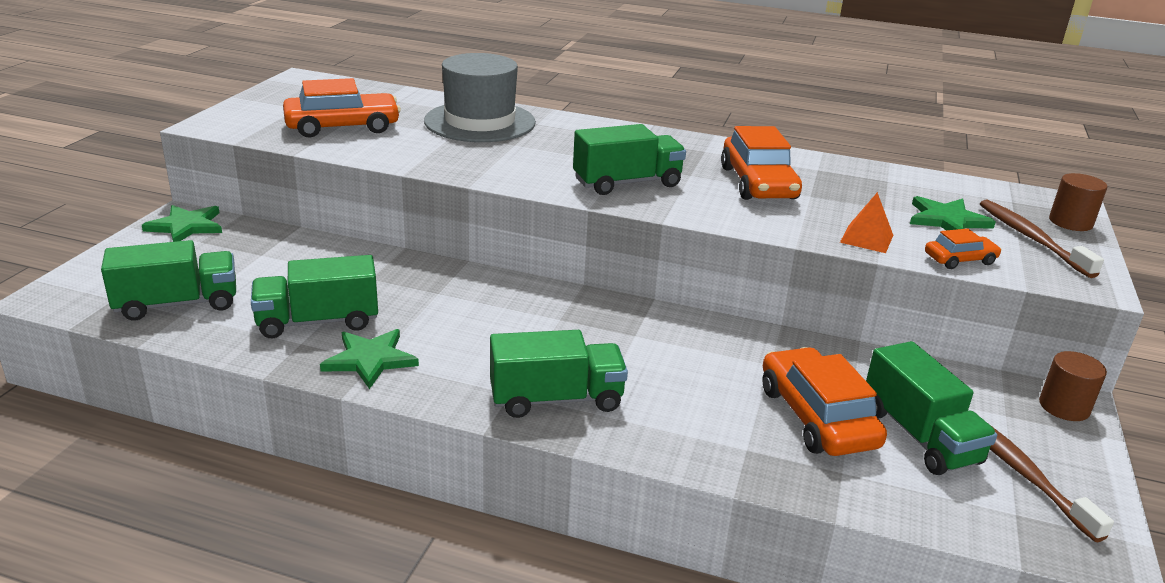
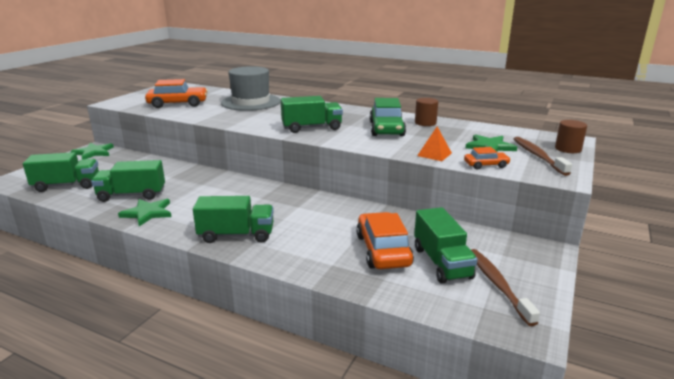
camera: 10 degrees right, 5 degrees down
orange car [721,126,802,200] -> green car [370,98,406,136]
brown cylinder [1039,351,1107,421] -> brown cylinder moved to [415,98,438,126]

